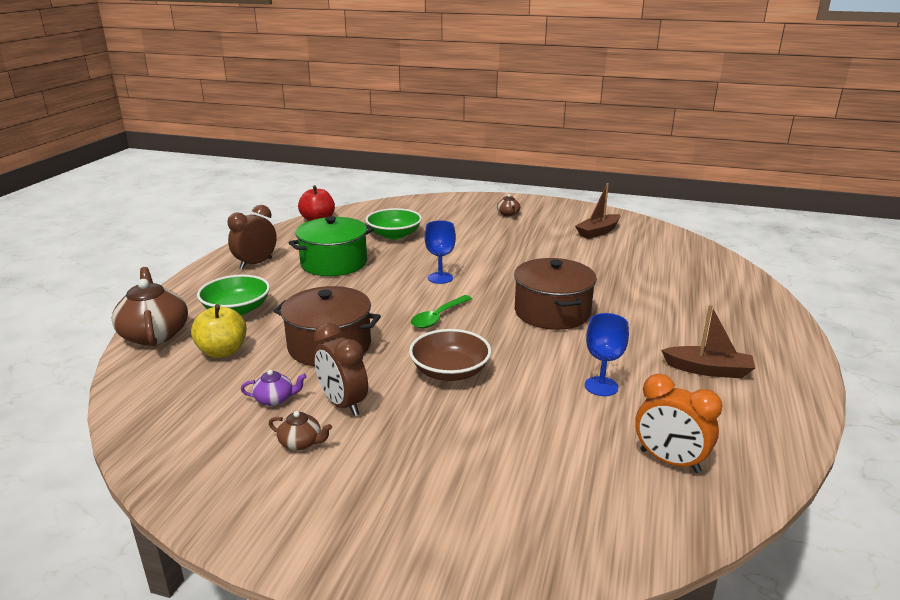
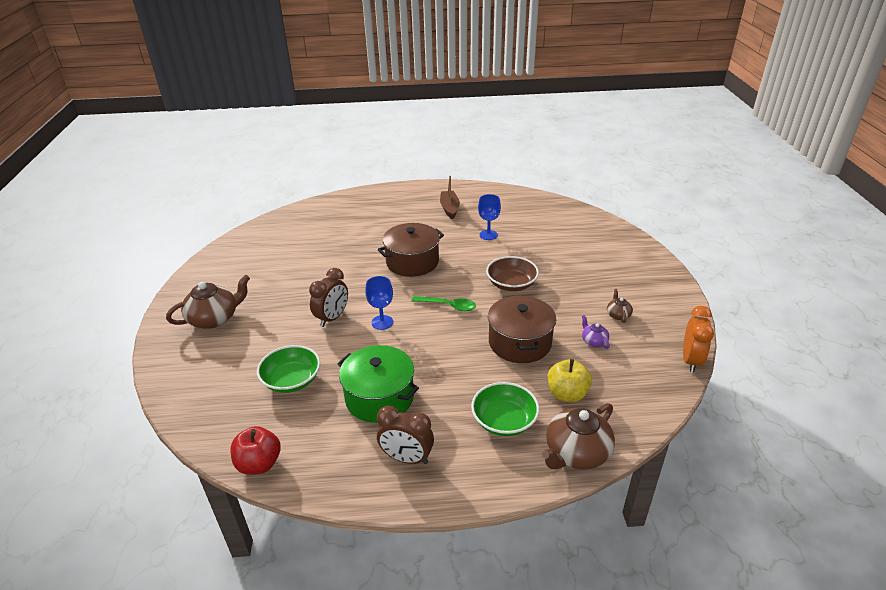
camera: 110 degrees left, 10 degrees up
brown clock [314,323,368,416] -> brown clock moved to [309,268,348,327]
brown teapot [497,194,520,217] -> brown teapot [166,275,250,329], size x2.07
brown boat [575,183,621,239] -> none
orange clock [635,374,723,473] -> orange clock moved to [683,306,714,373]

